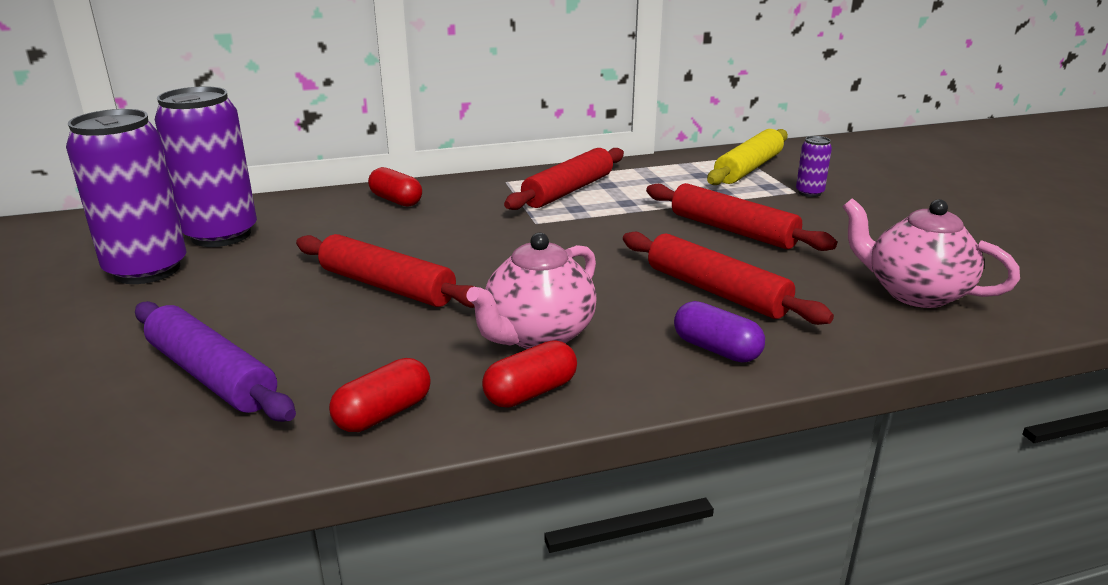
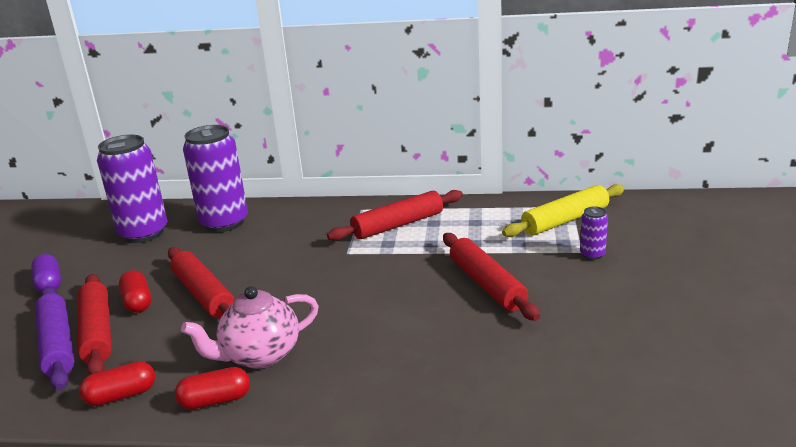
camera: 25 degrees right, 0 degrees up
purple can [66,109,187,284] -> purple can moved to [183,125,248,232]
red capsule [368,167,422,207] -> red capsule moved to [119,270,151,313]
red rolling pin [623,232,834,325] -> red rolling pin moved to [78,274,112,375]
purple capsule [674,301,765,362] -> purple capsule moved to [31,254,61,292]
pink teapot [842,198,1020,308] -> none

